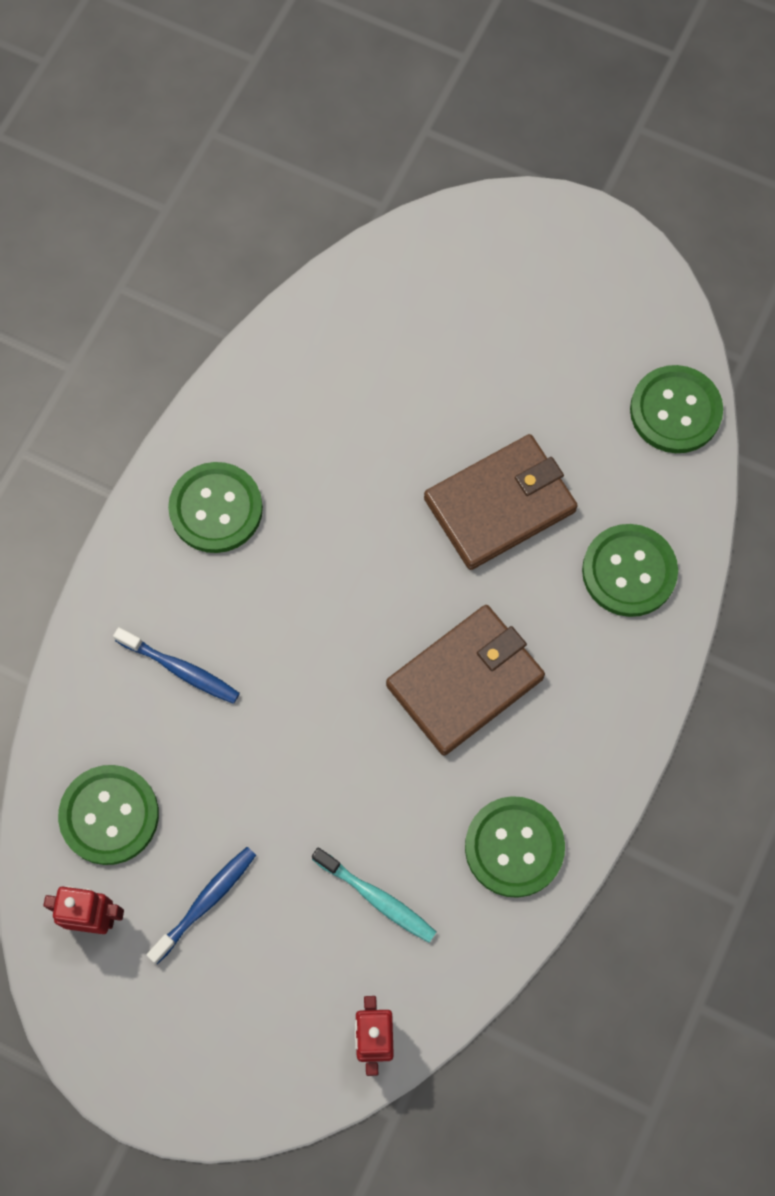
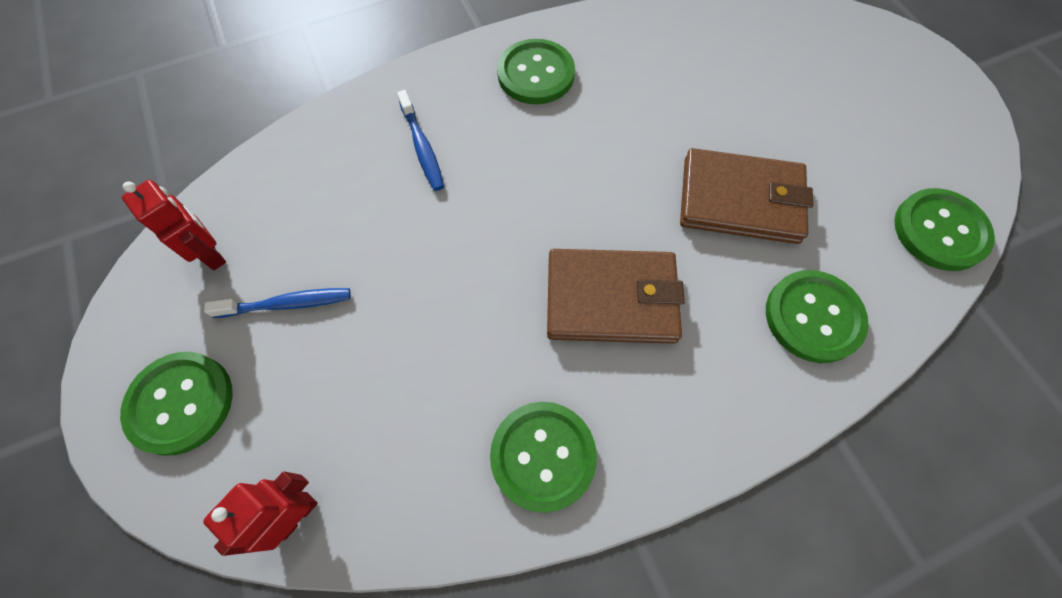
camera: 40 degrees right, 5 degrees down
green button [58,765,159,865] -> green button moved to [120,352,233,456]
turquoise toothbrush [312,847,436,943] -> none

